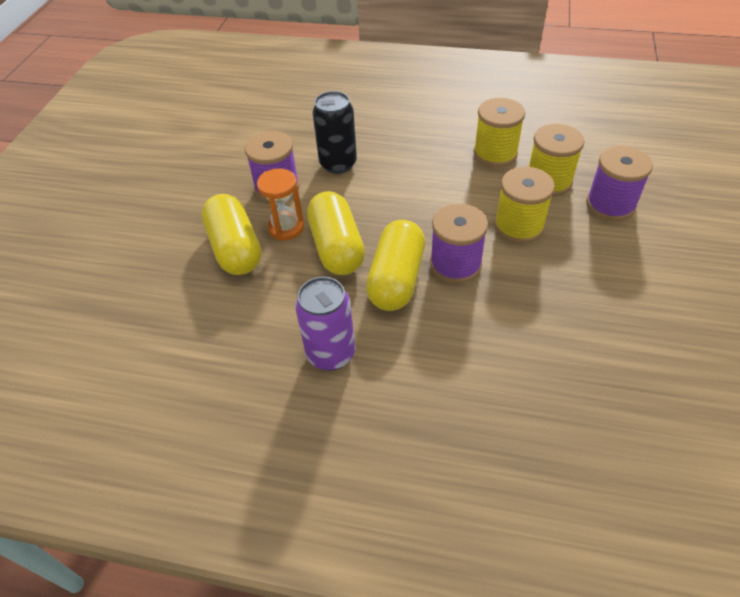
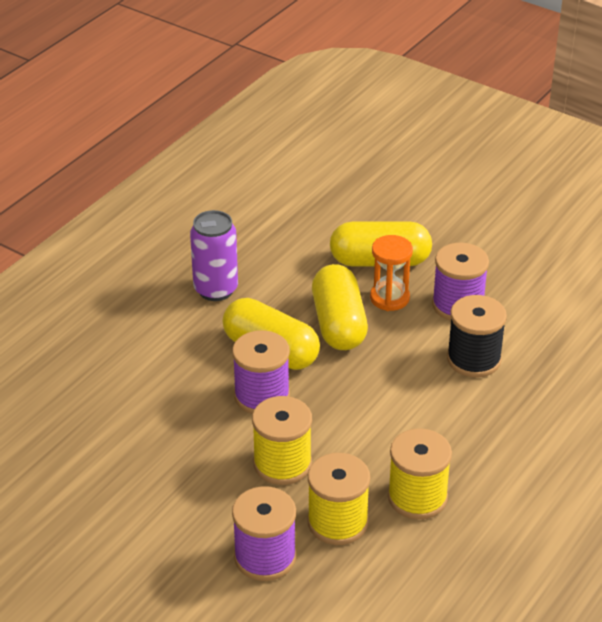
camera: 110 degrees right, 10 degrees down
yellow capsule [307,191,365,275] -> yellow capsule turned 75 degrees clockwise [312,264,368,350]
black can [312,91,357,174] -> black spool [447,295,507,377]

